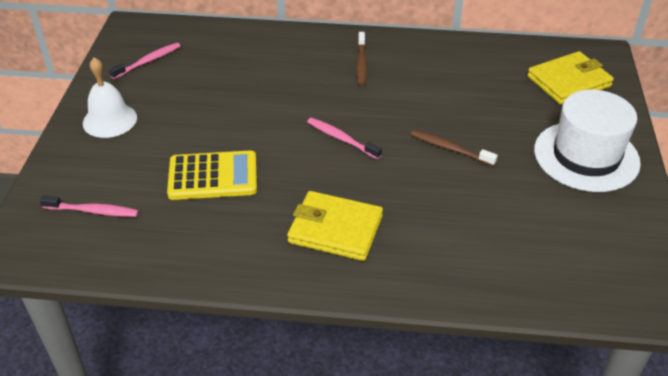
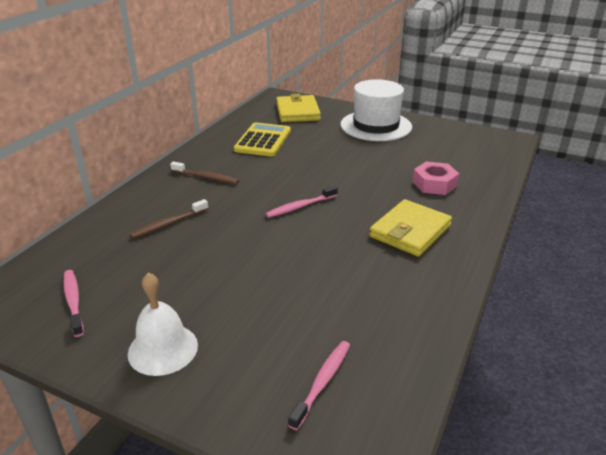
camera: 70 degrees left, 10 degrees down
yellow calculator [167,150,257,200] -> yellow calculator moved to [234,122,291,157]
brown toothbrush [411,130,498,166] -> brown toothbrush moved to [130,199,208,239]
none -> pink nut [413,161,459,195]

